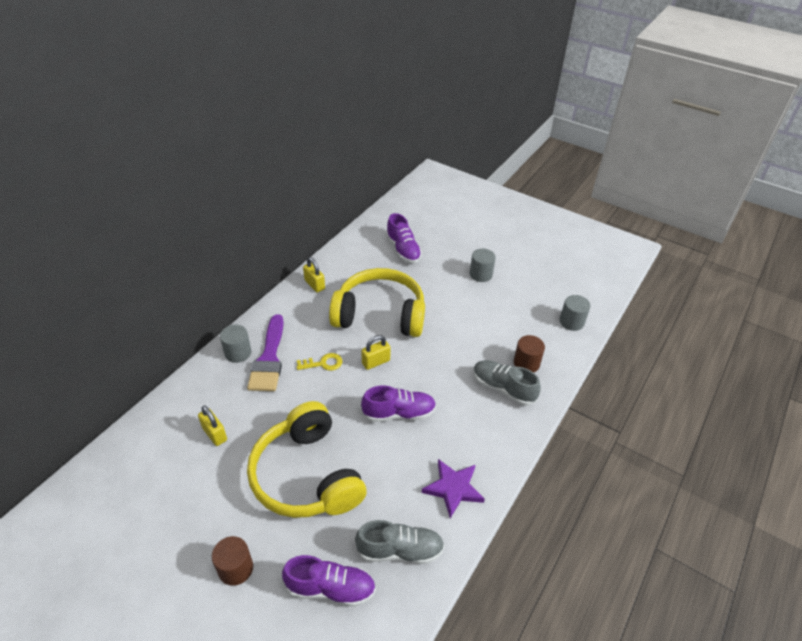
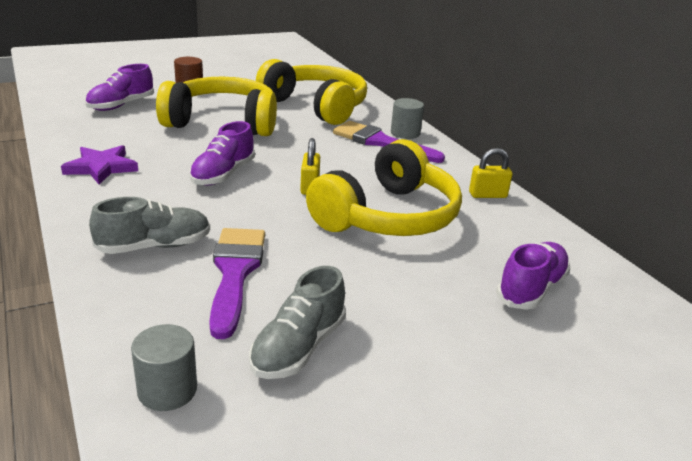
camera: 120 degrees right, 15 degrees down
yellow padlock [198,405,227,446] -> yellow headphones [256,59,367,125]
yellow key [296,353,342,371] -> none
grey shoe [355,520,445,564] -> grey shoe moved to [249,266,346,379]
purple shoe [386,213,422,263] -> purple shoe turned 120 degrees clockwise [496,242,571,310]
grey cylinder [470,249,496,282] -> none
brown cylinder [514,335,545,373] -> none
none -> purple brush [209,228,265,339]

